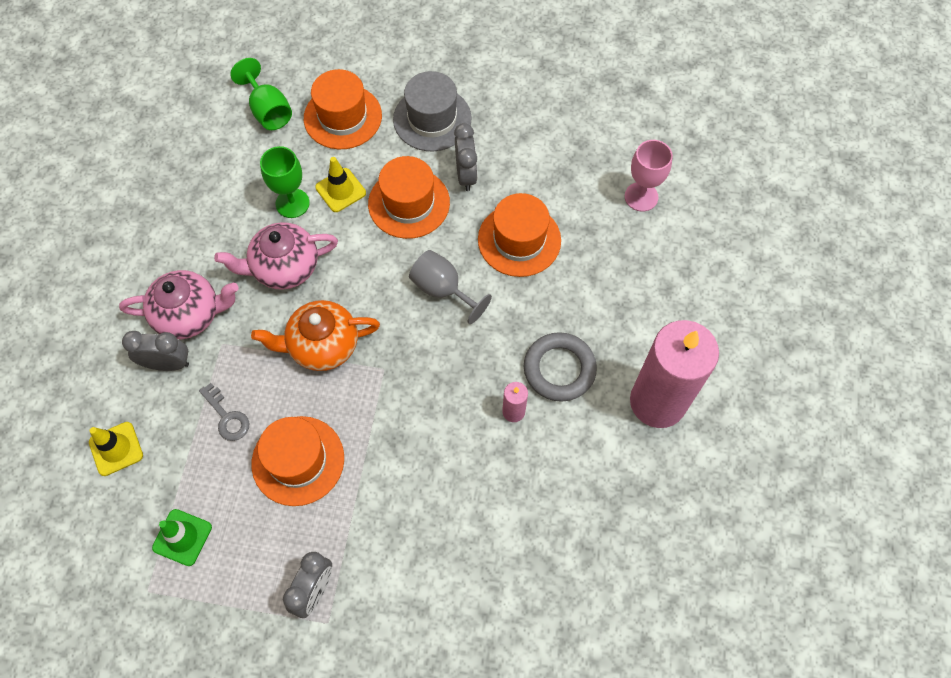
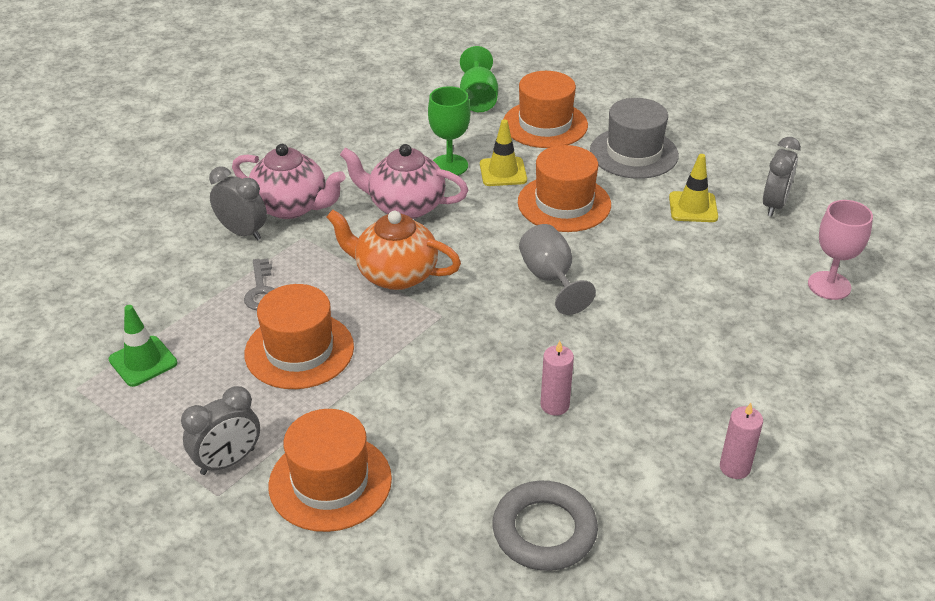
camera: 30 degrees right, 25 degrees down
yellow traffic cone [89,422,143,476] -> yellow traffic cone moved to [669,154,718,222]
grey clock [454,123,478,191] -> grey clock moved to [763,137,801,217]
orange hat [478,193,561,277] -> orange hat moved to [269,409,392,532]
grey ring [524,332,597,402] -> grey ring moved to [492,481,598,571]
pink candle [630,320,719,428] -> pink candle [720,403,763,479], size x0.40

